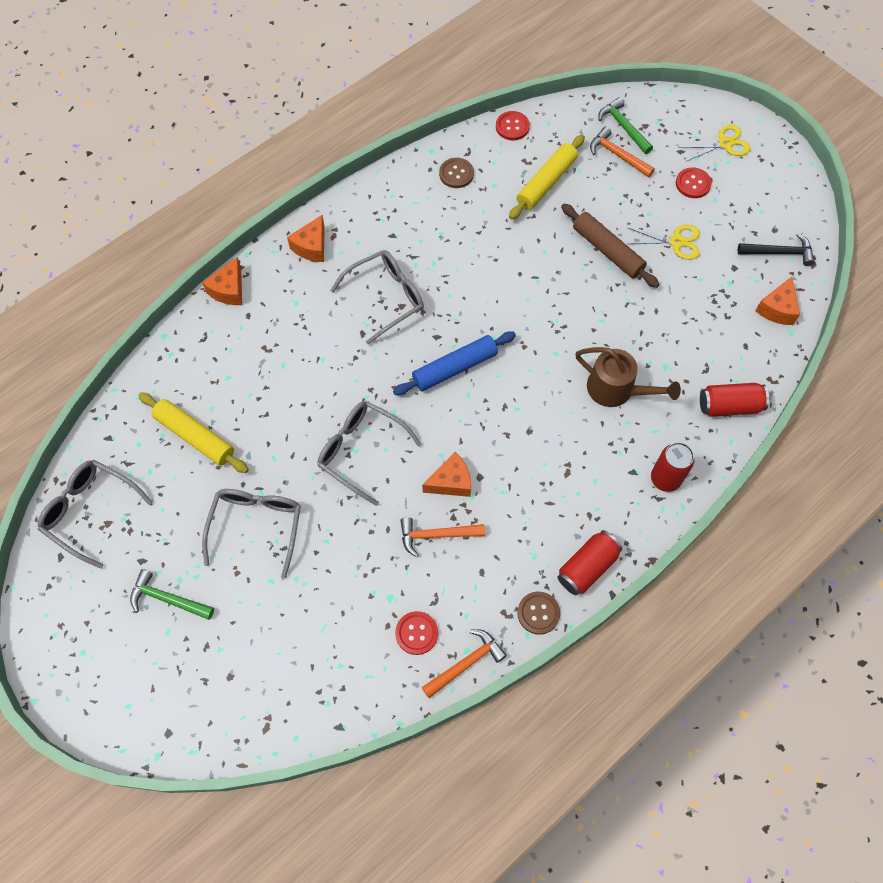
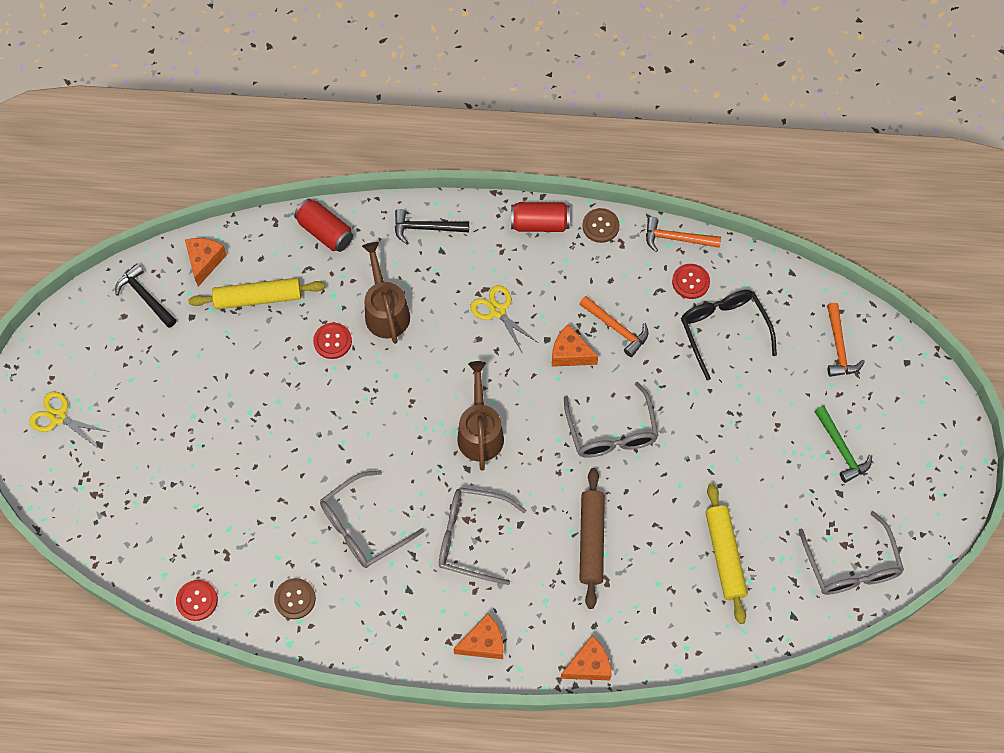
camera: 135 degrees left, 0 degrees up
grey glasses [202,489,301,578] -> grey glasses moved to [320,470,425,568]
blue rolling pin [393,331,516,395] -> brown watering can [457,361,504,471]
yellow rolling pin [509,135,585,220] -> yellow rolling pin moved to [188,278,325,309]
brown rolling pin [561,203,659,288] -> brown rolling pin moved to [579,468,605,609]
orange hammer [590,127,655,178] -> orange hammer moved to [827,303,865,377]
green hammer [598,97,653,154] -> none
yellow scissors [628,225,700,260] -> yellow scissors moved to [471,285,538,354]
red can [651,442,694,492] -> black hammer [395,209,469,243]
red button [676,167,712,198] -> red button moved to [313,323,352,359]
orange cheese [755,277,800,325] -> orange cheese turned 60 degrees counterclockwise [185,238,227,287]
none -> black glasses [681,290,777,380]

